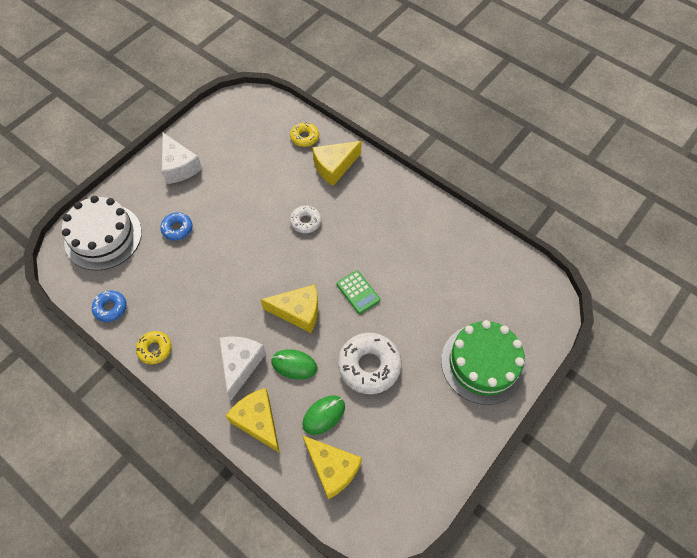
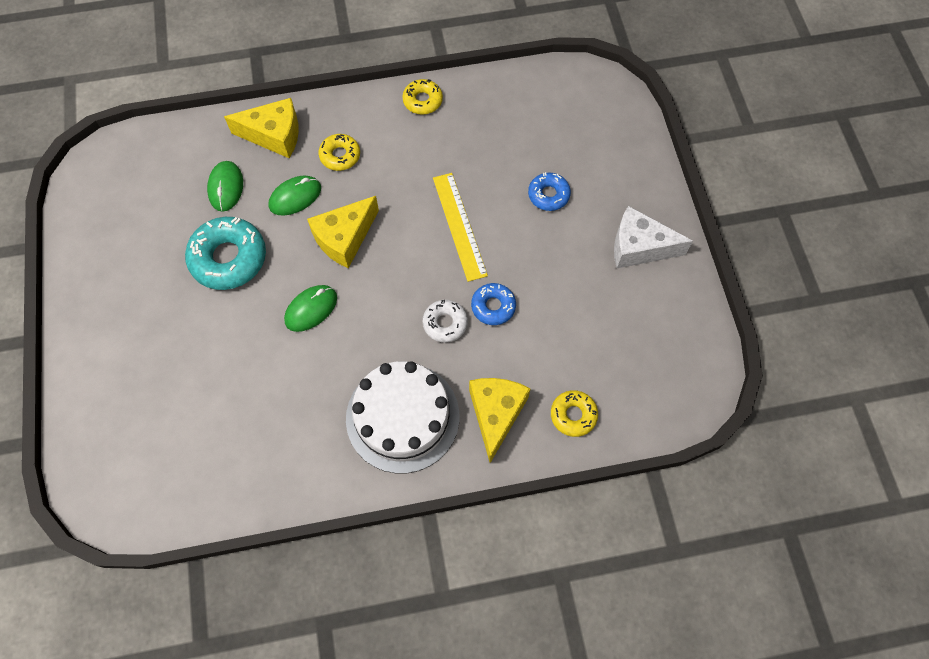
camera: 130 degrees right, 5 degrees up
white cake [62,196,142,271] -> white cake moved to [346,361,459,474]
blue donut [92,291,127,322] -> blue donut moved to [471,283,516,325]
white cheese [219,337,266,400] -> yellow donut [319,134,360,171]
yellow cheese [303,436,362,499] -> none
green calculator [337,270,380,314] -> green mouse [284,285,337,332]
white donut [338,333,402,394] -> turquoise donut [185,217,266,290]
green cake [441,320,526,405] -> none
none -> yellow ruler [433,173,488,282]

